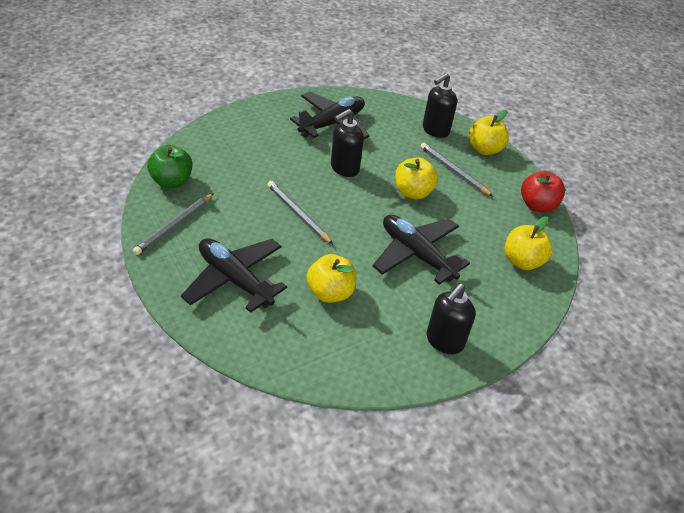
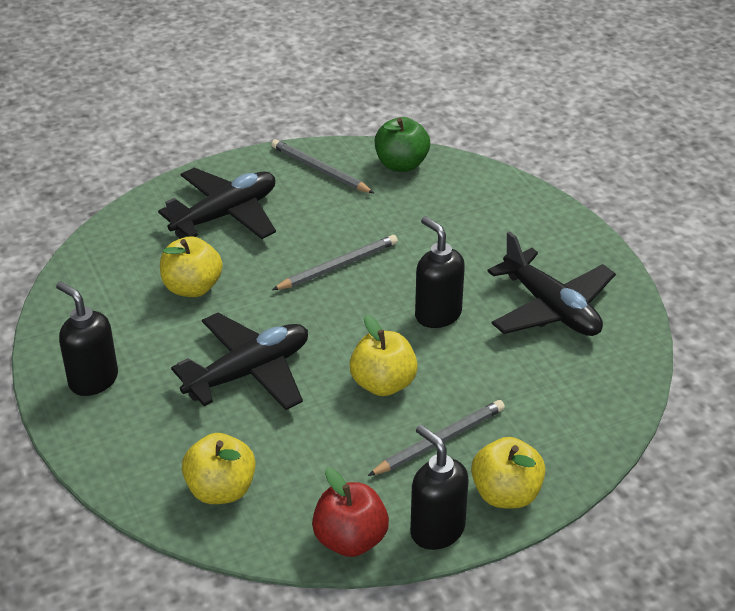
camera: 100 degrees right, 5 degrees down
black soap dispenser [423,73,457,138] -> black soap dispenser moved to [410,425,469,550]

